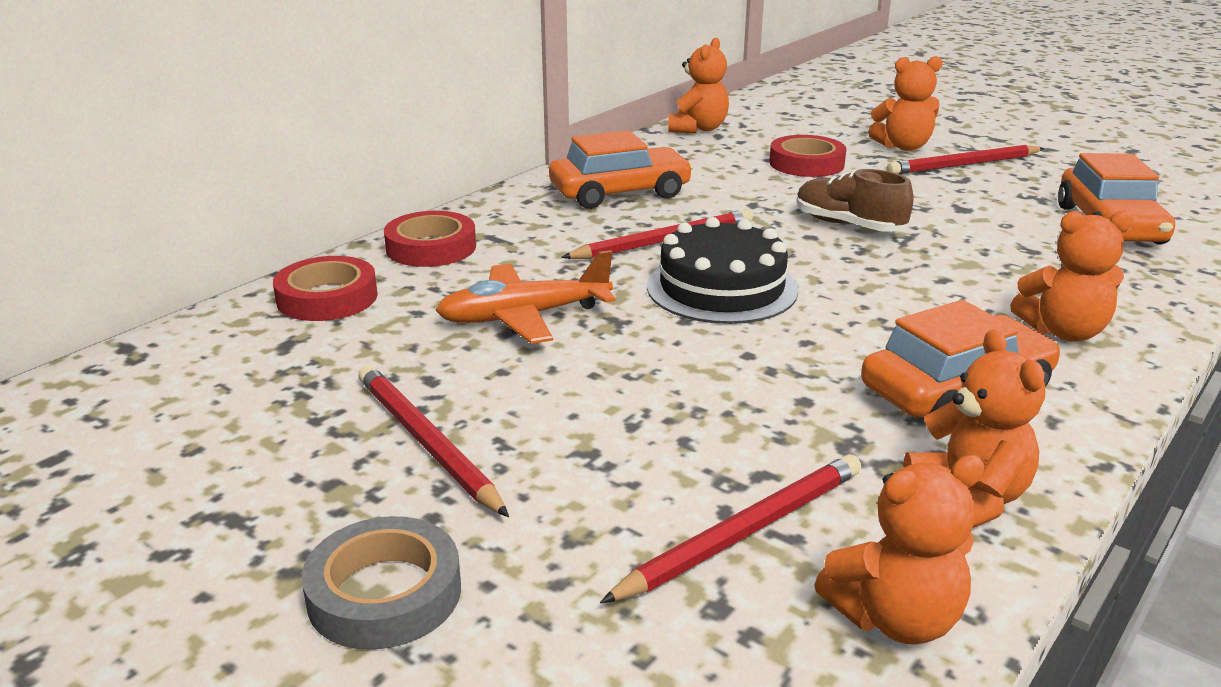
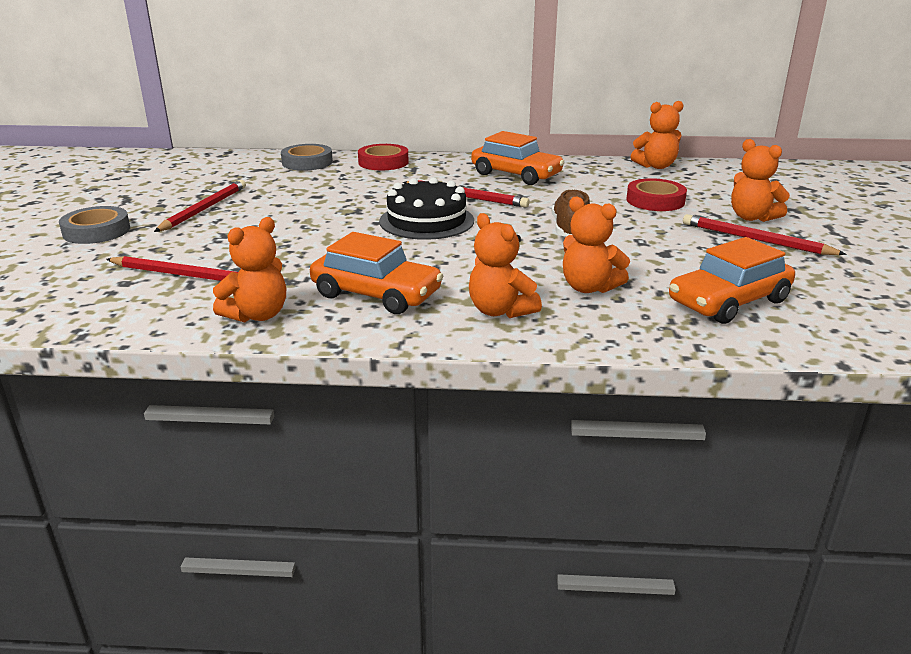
camera: 55 degrees right, 0 degrees up
red tape [273,256,378,321] -> grey tape [281,144,333,171]
orange plane [435,250,616,344] -> none
orange teddy bear [814,455,985,645] -> orange teddy bear moved to [563,196,630,293]

